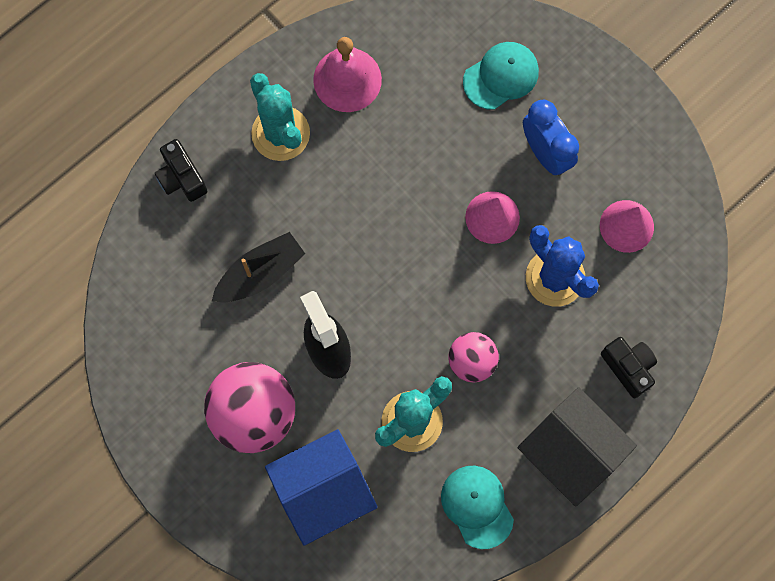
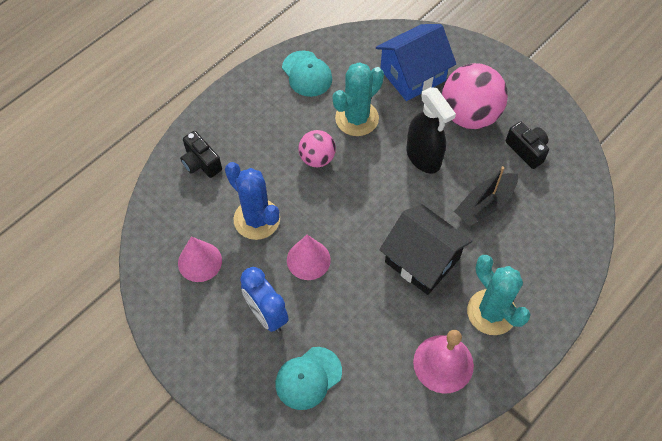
camera: 175 degrees right, 15 degrees down
black camera [155,139,208,202] -> black camera moved to [506,121,549,169]
black house [518,387,637,507] -> black house moved to [379,204,472,295]

